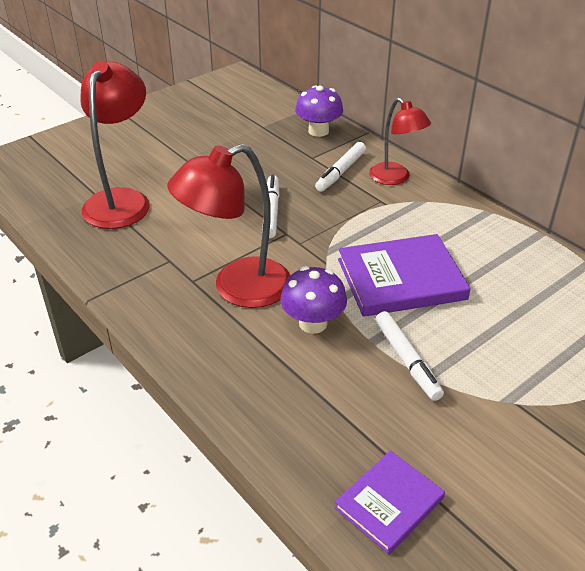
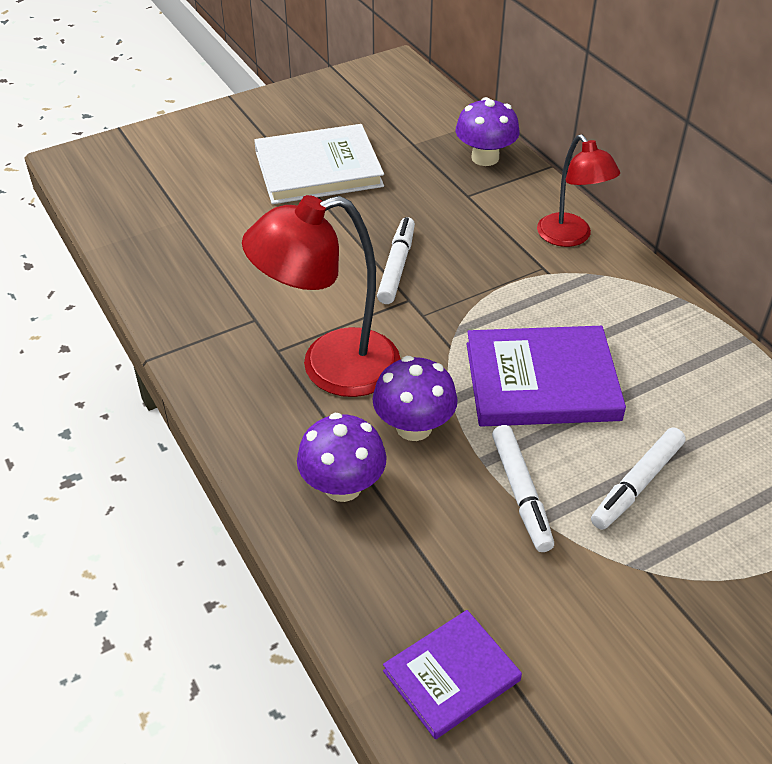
camera: 10 degrees right, 5 degrees up
red lamp [80,61,150,229] -> none
white marker [315,142,366,192] -> white marker moved to [591,427,686,530]
none -> white book [254,124,384,204]
none -> purple mushroom [297,413,387,502]

